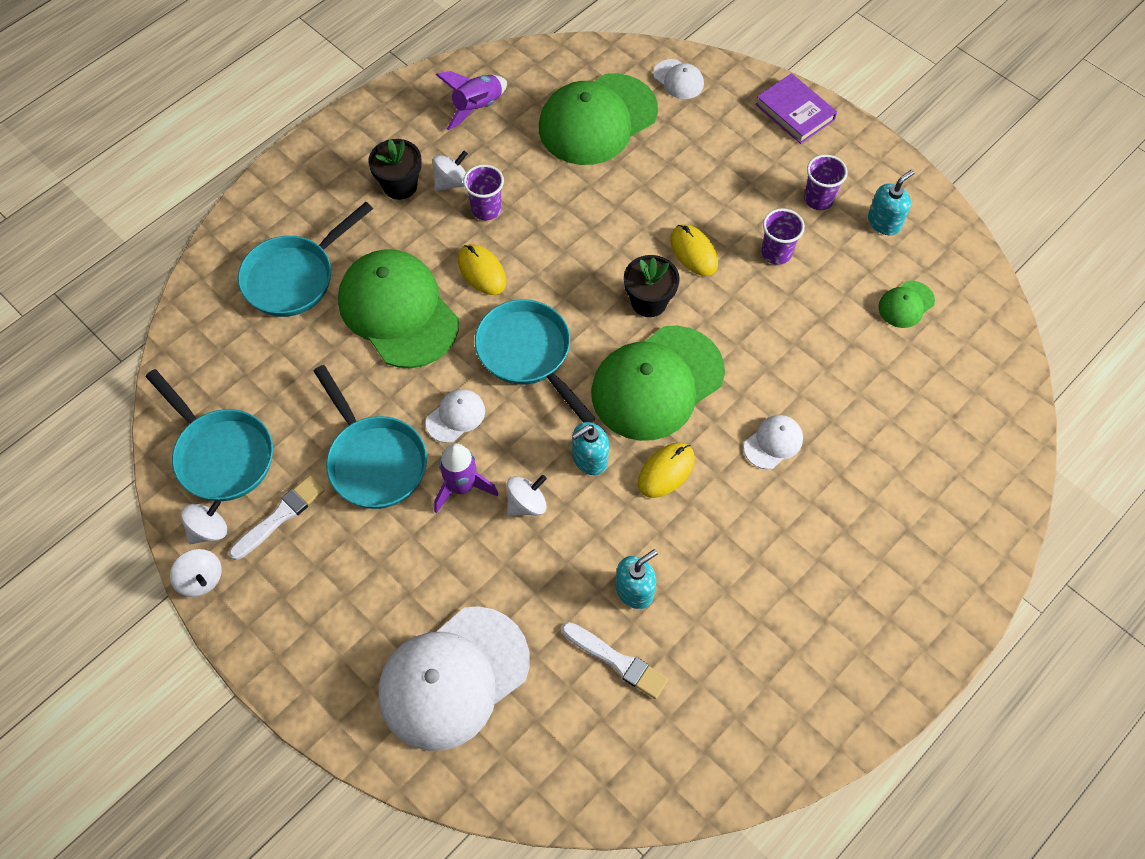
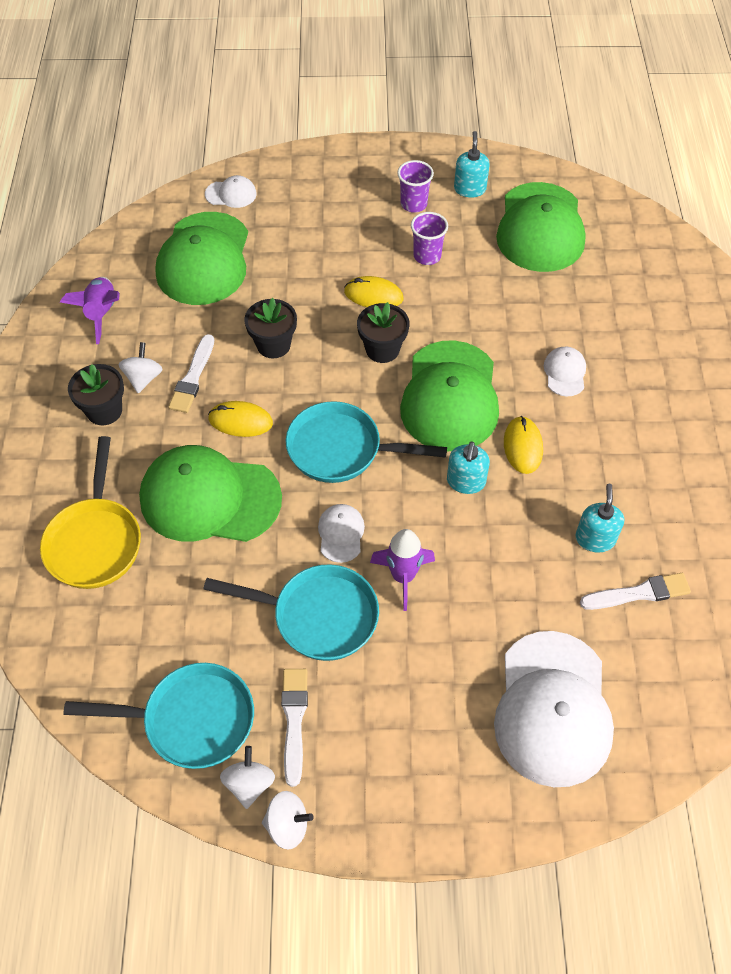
camera: 45 degrees left, 5 degrees down
turquoise pan [238,202,373,317] -> yellow pan [40,436,141,589]
purple cup [463,164,504,220] -> white brush [168,334,214,413]
white spinning top [506,475,547,516] -> none
purple book [755,73,837,144] -> none
green cap [878,280,935,328] -> green cap [496,182,586,272], size x2.27
none -> black flower pot [244,298,297,358]

